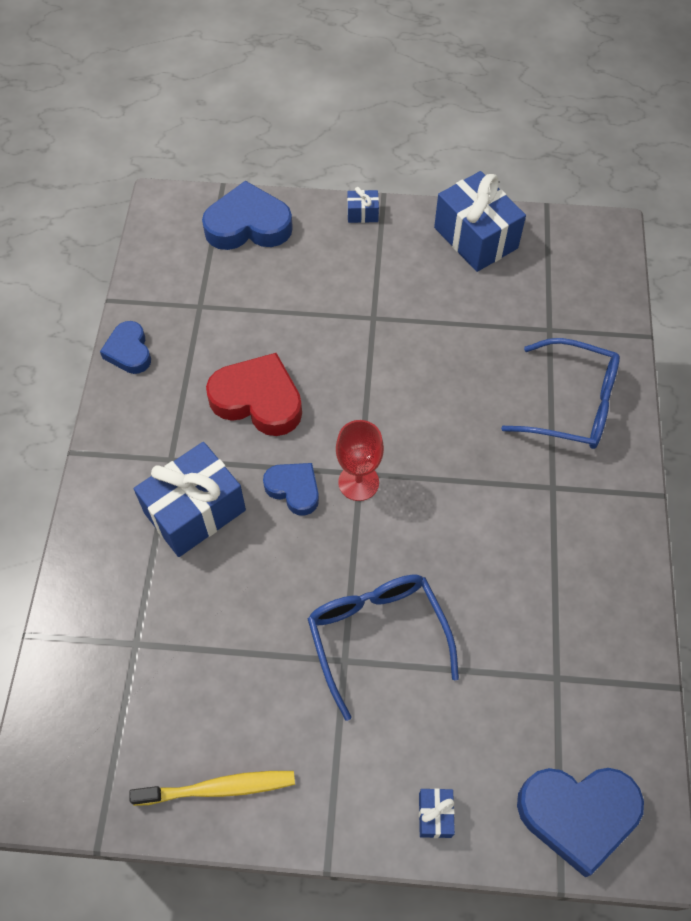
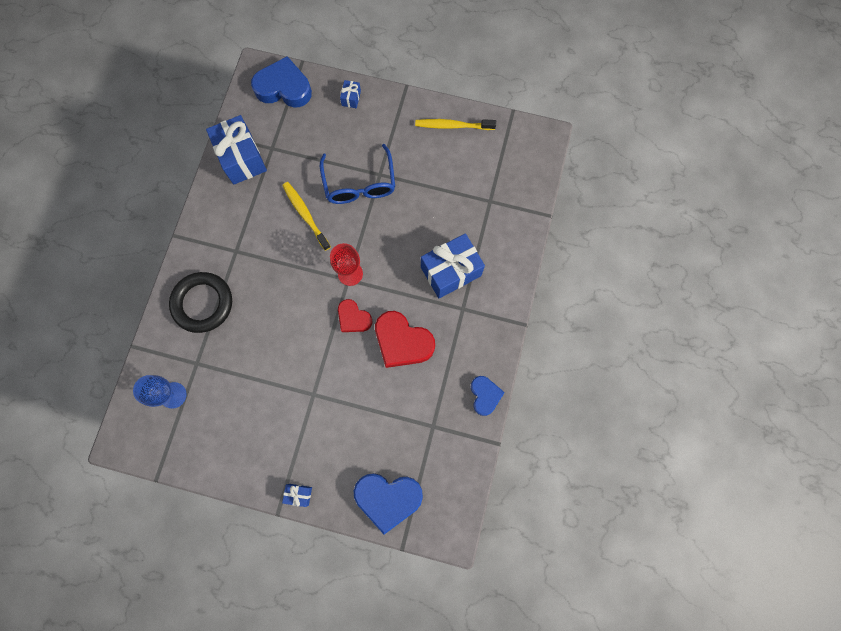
camera: 170 degrees left, 15 degrees up
blue heart [263,463,319,516] -> none
blue gift [434,171,526,272] -> blue gift moved to [206,115,267,185]
blue glasses [501,338,620,449] -> black ring [169,272,232,333]
none -> blue goblet [133,375,187,409]
none -> yellow toothbrush [282,182,331,251]
none -> red heart [338,299,373,332]

